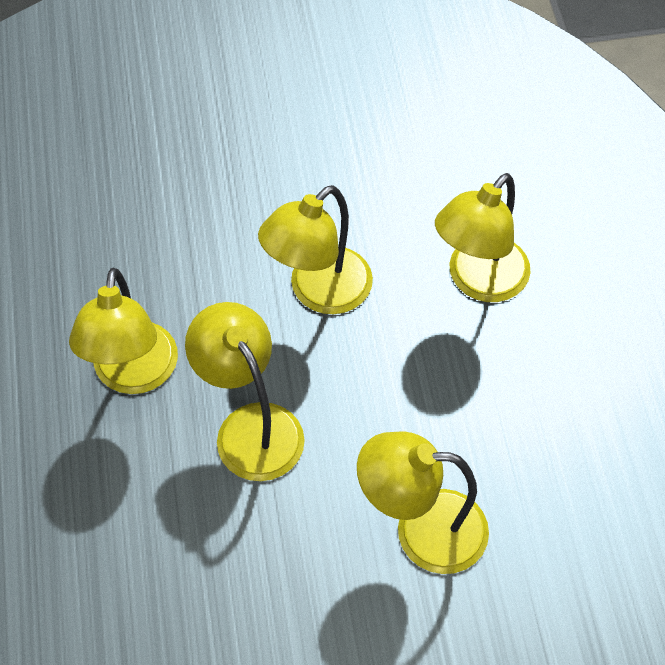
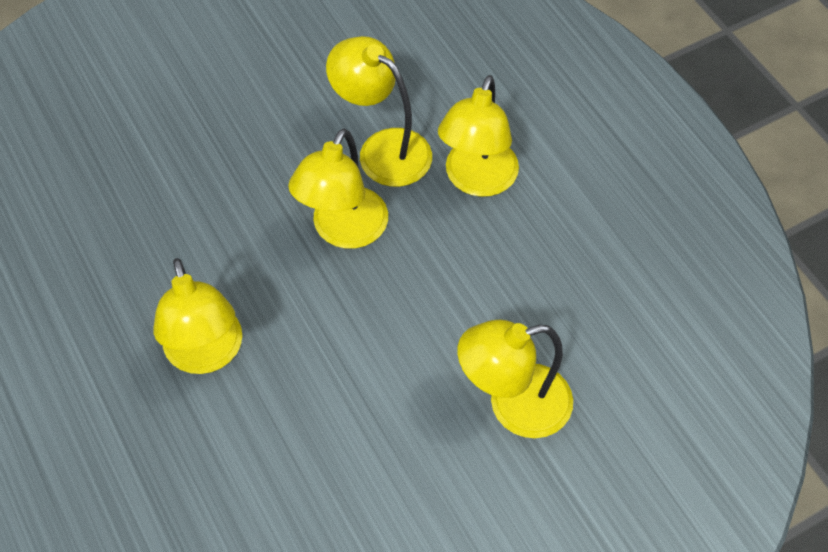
camera: 20 degrees left, 0 degrees up
yellow lamp [185,302,305,481] -> yellow lamp moved to [326,36,432,187]

